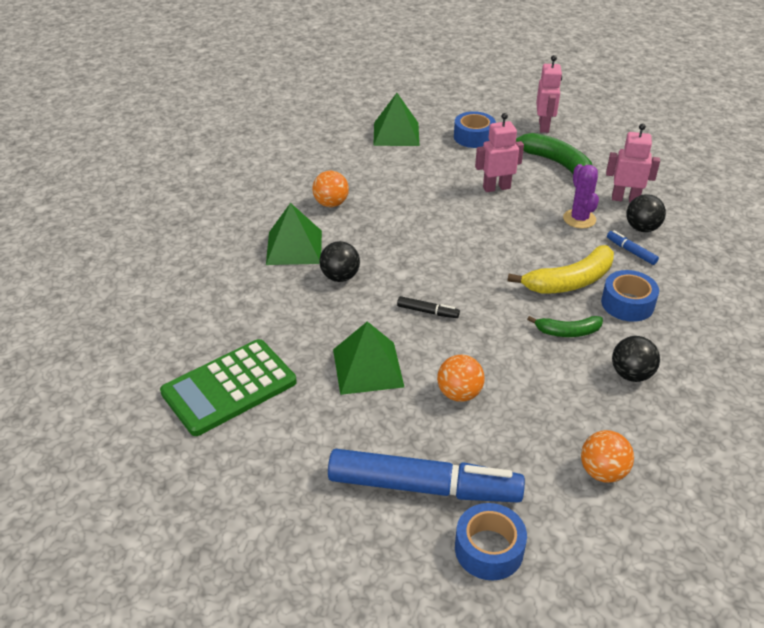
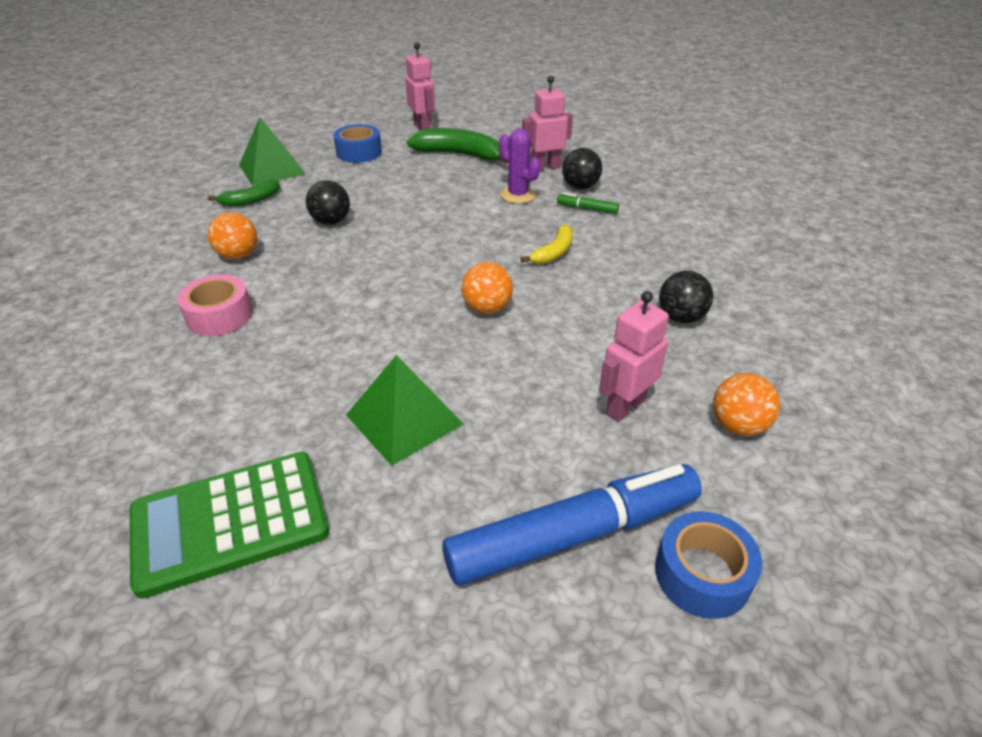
camera: 30 degrees left, 0 degrees up
green calculator [160,339,297,436] -> green calculator turned 45 degrees clockwise [129,452,329,599]
green pyramid [266,203,322,265] -> pink tape [177,274,253,336]
black ball [319,241,360,282] -> black ball moved to [306,180,350,225]
black marker [397,296,460,318] -> none
orange ball [437,355,485,402] -> orange ball moved to [462,262,513,314]
pink robot [475,113,524,192] -> pink robot moved to [599,291,669,422]
yellow banana [507,245,614,294] -> yellow banana [520,224,573,264], size x0.59
green banana [527,316,603,337] -> green banana moved to [208,179,280,207]
blue tape [601,270,659,322] -> none
blue marker [607,231,659,265] -> green marker [557,193,619,214]

